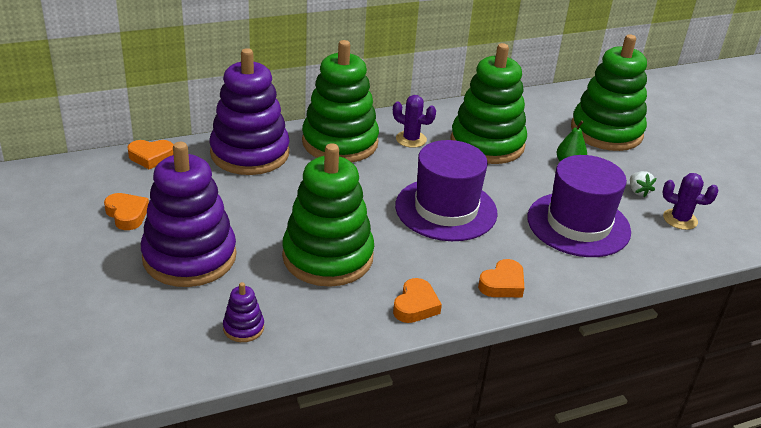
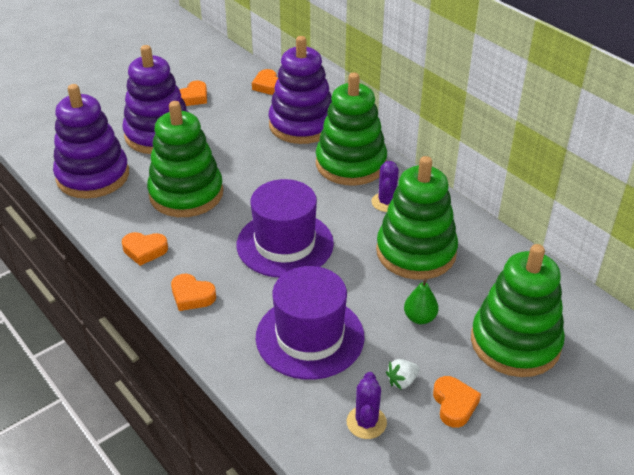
camera: 75 degrees right, 5 degrees up
purple stacking toy [223,282,264,342] -> purple stacking toy [53,84,129,199], size x2.46
none -> orange heart [433,376,481,428]

